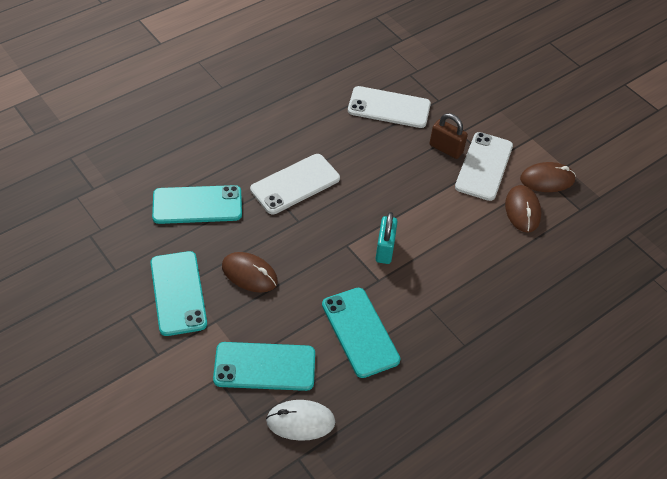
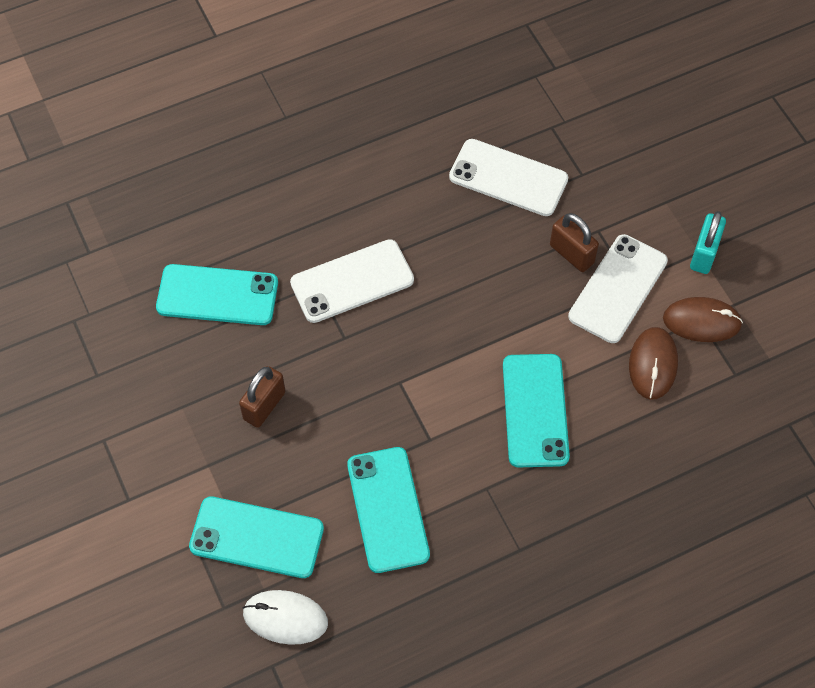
camera: 15 degrees right, 10 degrees up
turquoise phone [150,251,207,336] -> turquoise phone moved to [503,354,570,467]
brown mouse [222,252,278,293] -> brown padlock [239,366,286,428]
turquoise padlock [375,212,398,264] -> turquoise padlock moved to [690,211,726,274]

